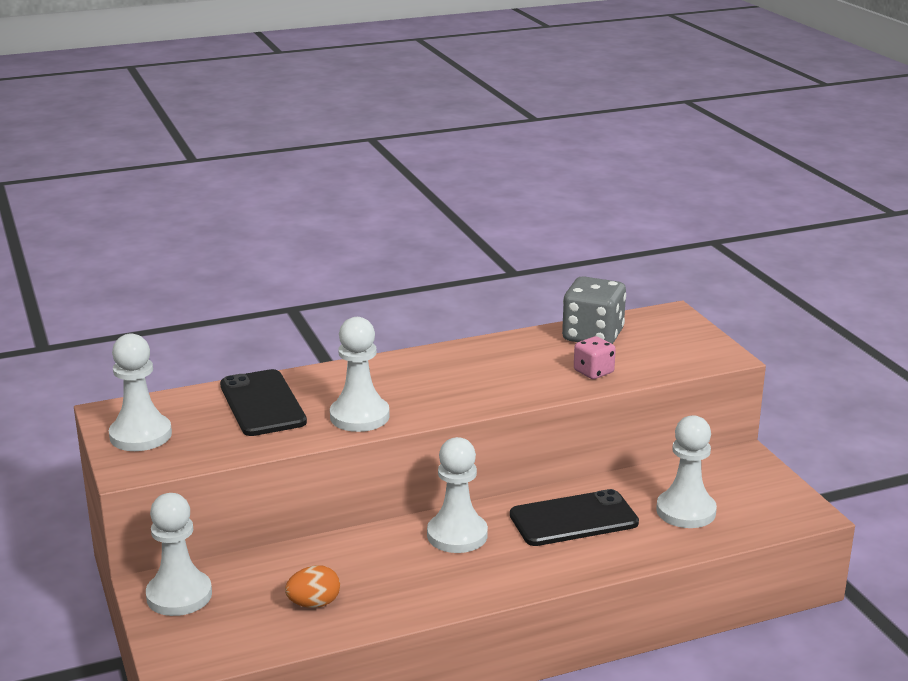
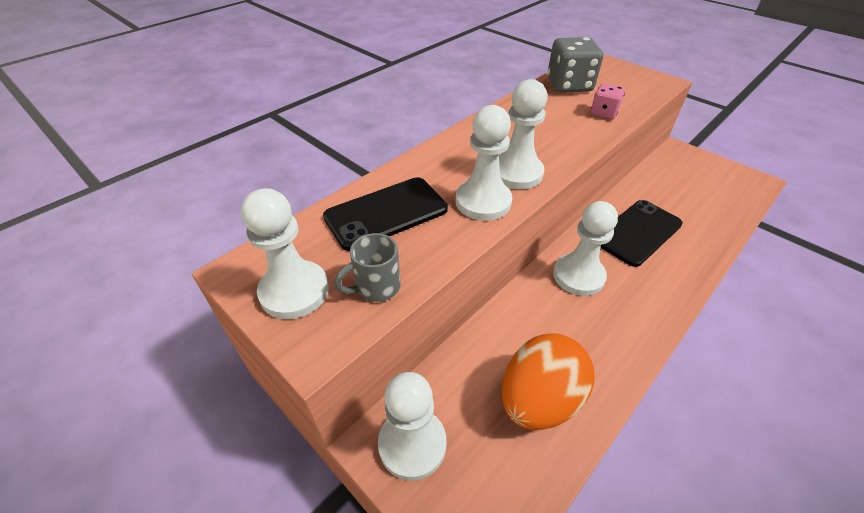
camera: 25 degrees left, 20 degrees up
black phone [220,369,307,436] -> black phone turned 75 degrees counterclockwise [323,177,448,251]
orange egg [285,565,340,608] -> orange egg [502,333,594,430], size x1.91
white pawn [656,415,717,528] -> white pawn moved to [499,79,548,189]
none -> grey mug [334,233,401,302]

